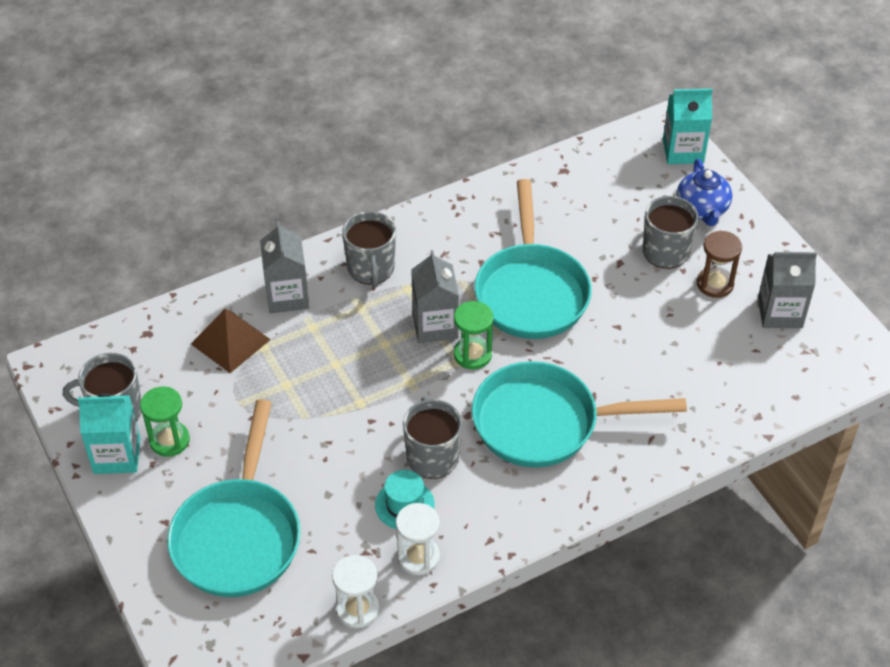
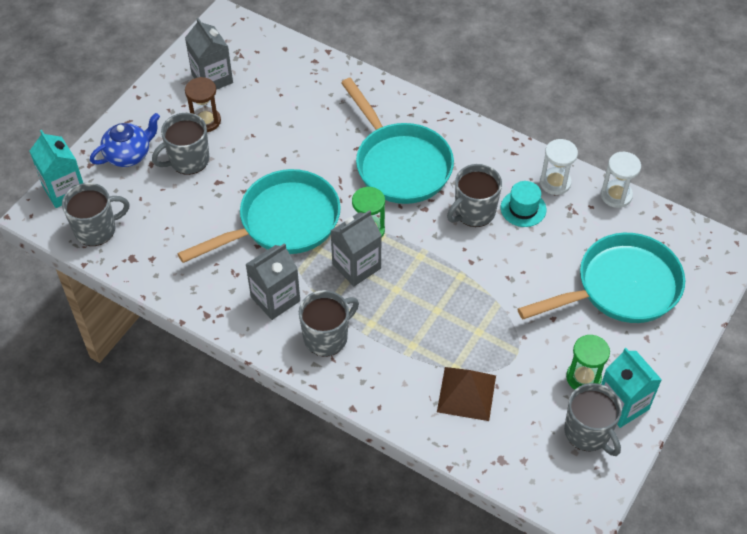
camera: 120 degrees left, 5 degrees up
grey carton [260,221,309,313] -> grey carton moved to [245,243,300,320]
none -> grey mug [62,183,130,246]

